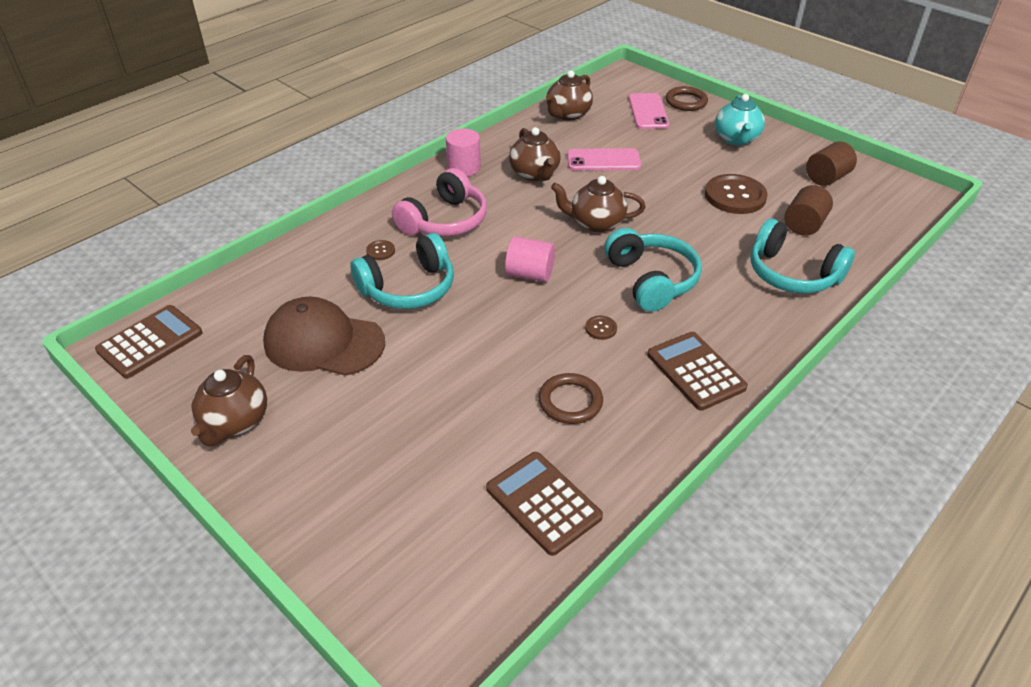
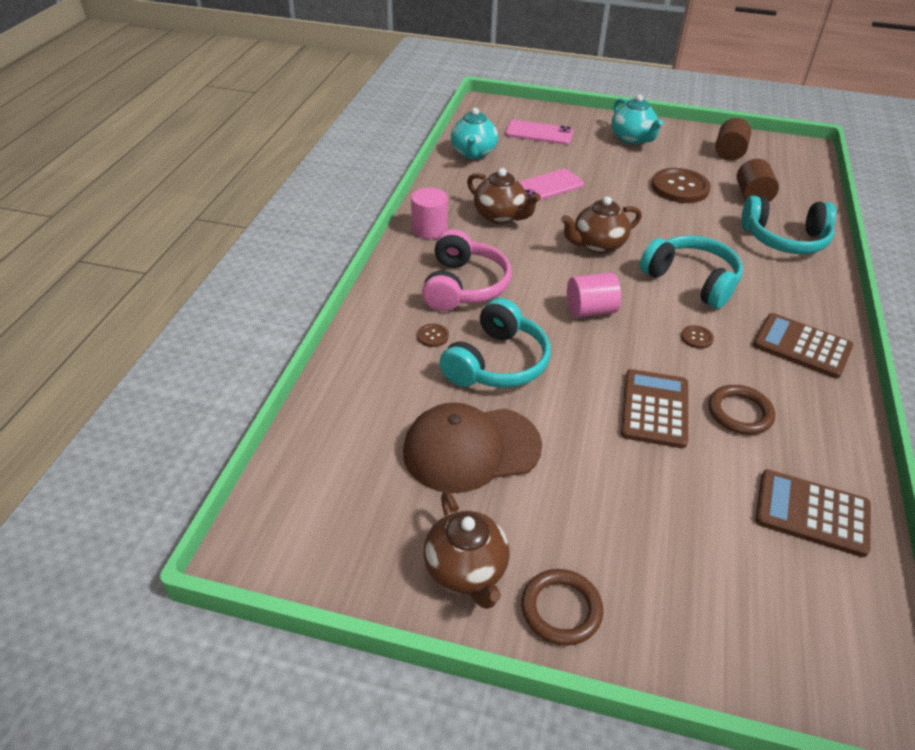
camera: 30 degrees left, 0 degrees up
brown calculator [95,305,202,378] -> brown calculator moved to [621,369,688,448]
brown teapot [546,70,593,121] -> turquoise teapot [451,108,498,159]
pink phone [629,93,669,129] -> pink phone turned 45 degrees counterclockwise [505,120,573,145]
brown ring [666,86,708,111] -> brown ring moved to [521,569,603,646]

